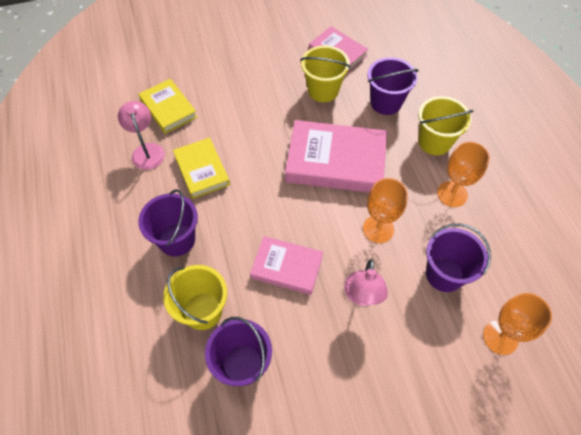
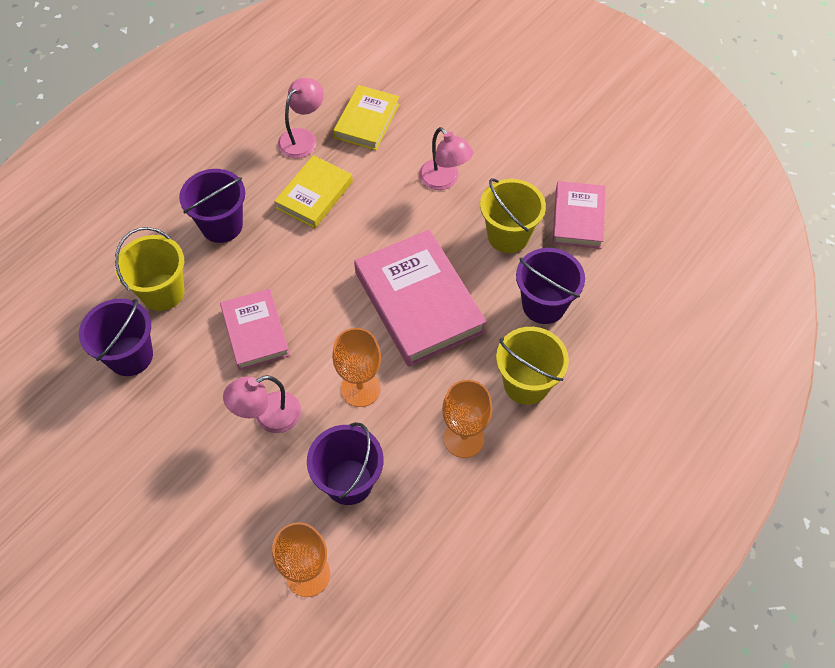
camera: 55 degrees right, 0 degrees up
none -> pink lamp [419,127,474,190]

